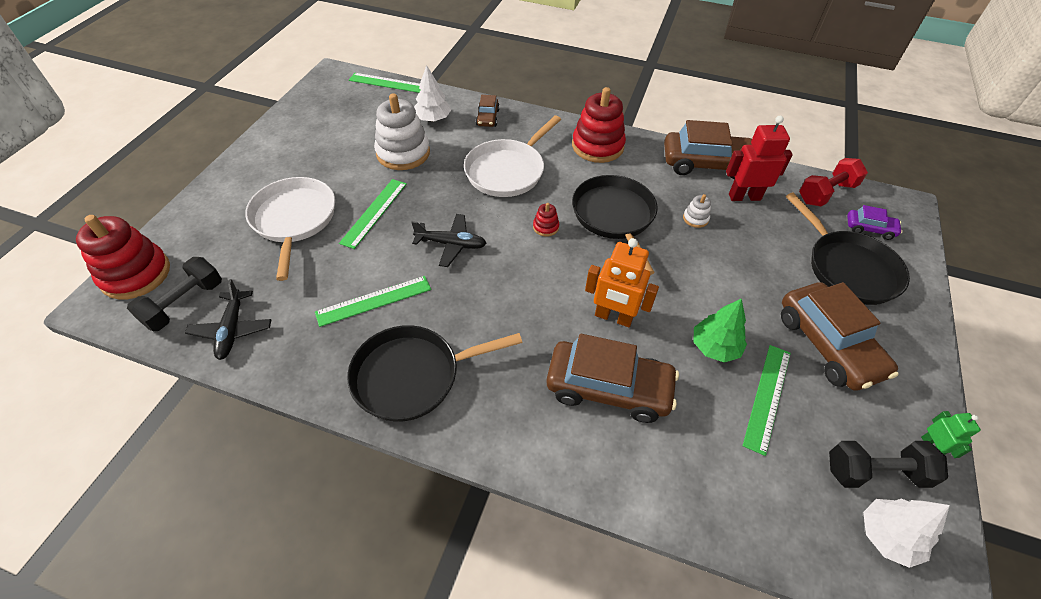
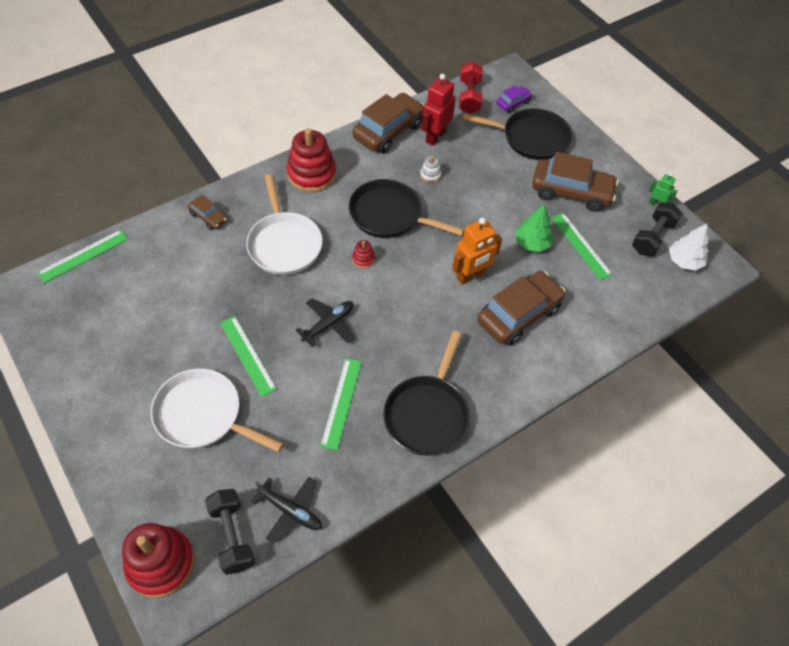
camera: 55 degrees left, 5 degrees up
white stacking toy [374,93,430,170] -> none
white tree [414,65,451,122] -> none

